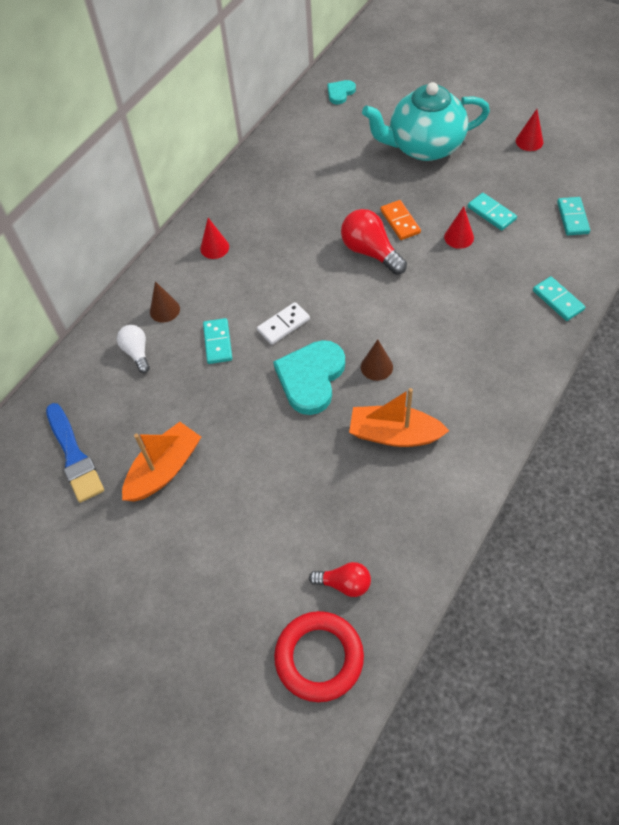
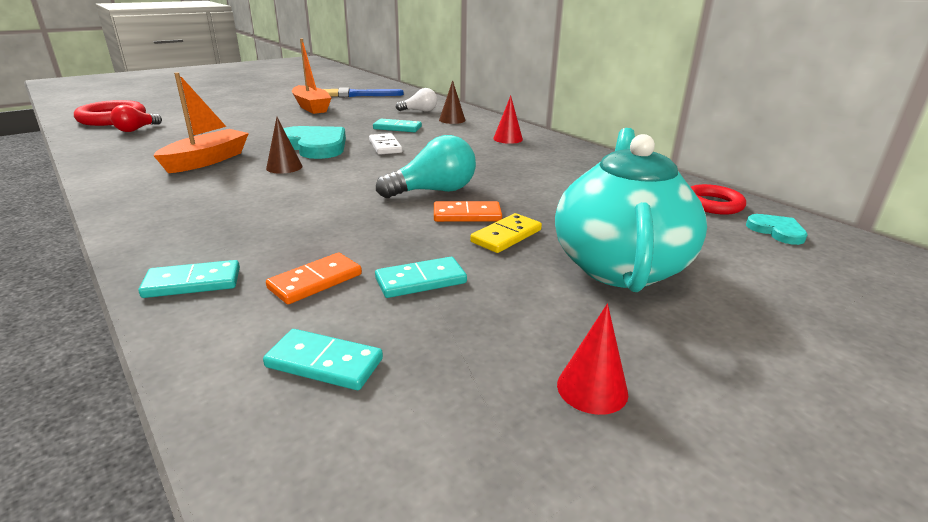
camera: 105 degrees right, 30 degrees down
red light bulb [341,209,407,275] -> turquoise light bulb [376,135,476,198]
red cone [444,206,474,249] -> none
none -> orange domino [266,253,362,304]
none -> yellow domino [470,213,542,253]
none -> red ring [691,184,746,215]

